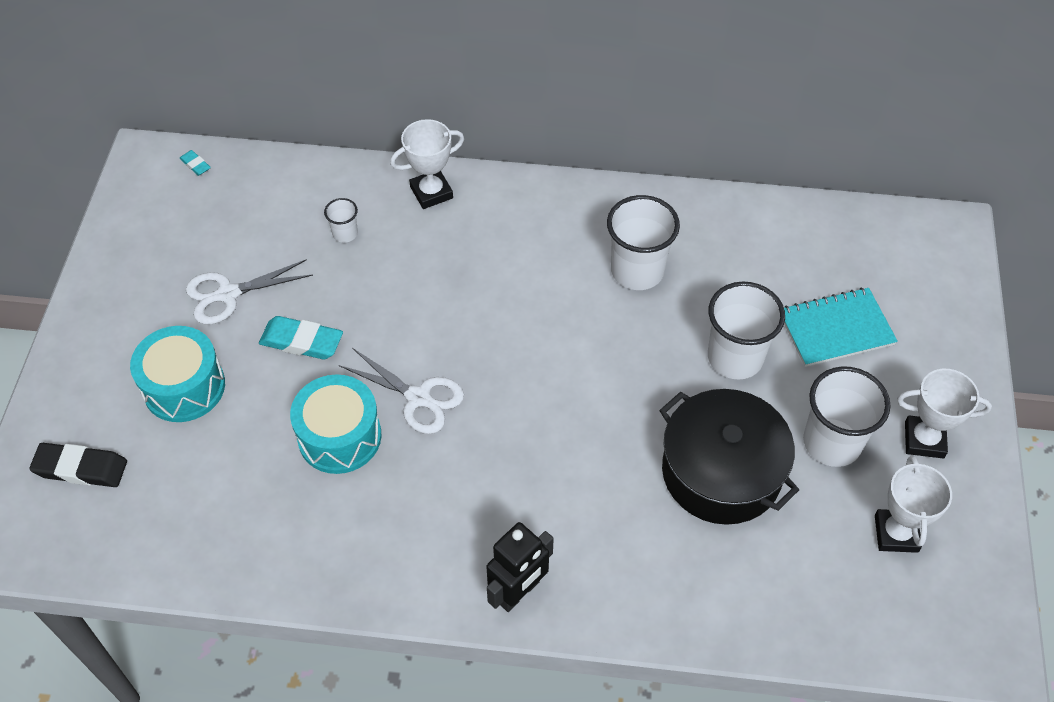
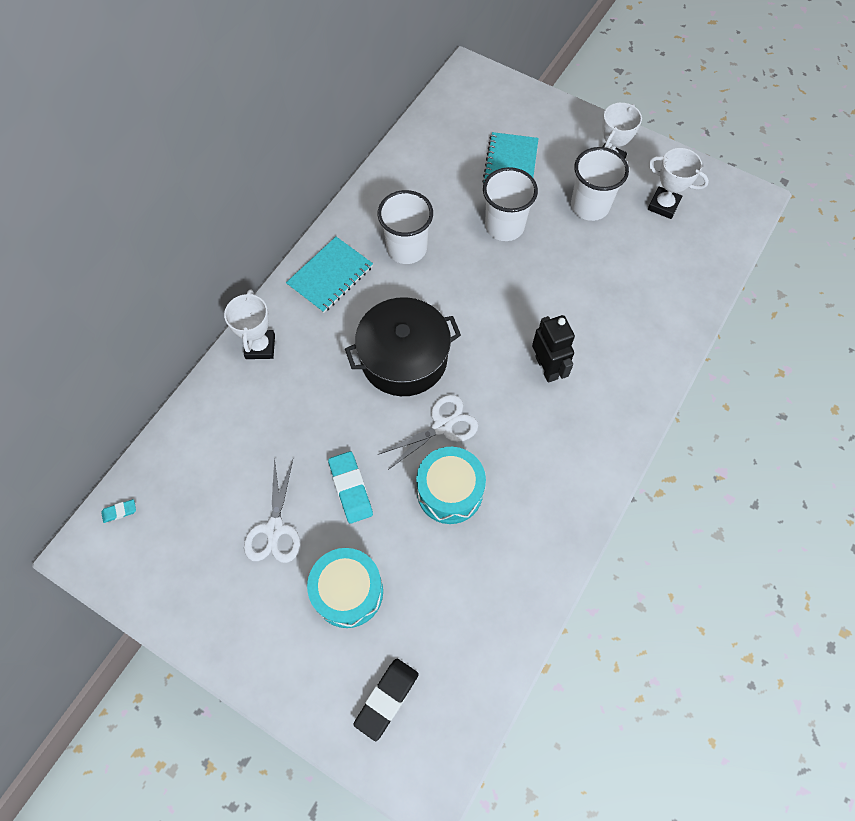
camera: 65 degrees left, 10 degrees up
turquoise eraser [259,316,343,360] -> turquoise eraser turned 60 degrees counterclockwise [328,451,373,524]
white cup [324,198,358,243] -> none
black robot [486,522,554,612] -> black robot moved to [532,315,575,383]
black pot [659,389,799,525] -> black pot moved to [345,297,461,396]
none -> turquoise notebook [286,237,373,313]

